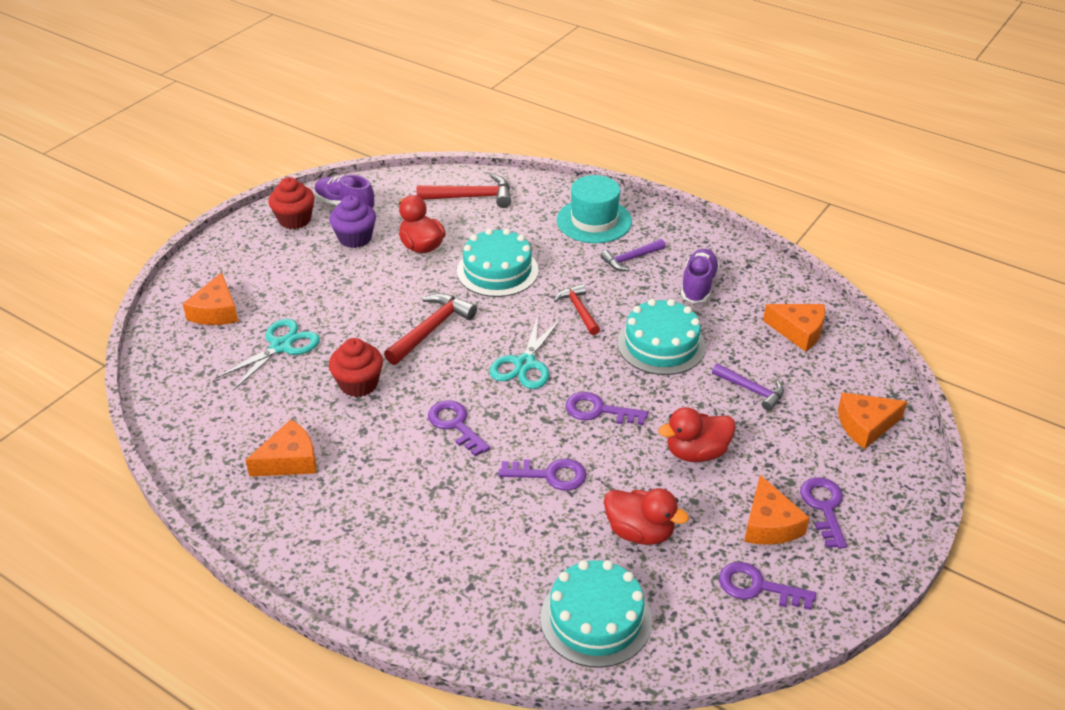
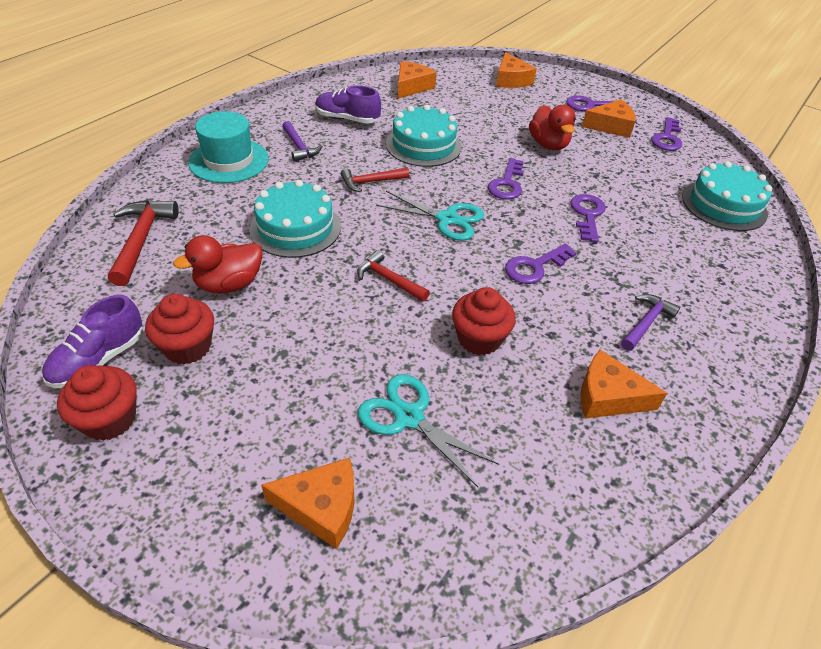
camera: 90 degrees left, 5 degrees up
orange cheese [246,419,317,477] -> orange cheese turned 45 degrees counterclockwise [580,350,667,419]
purple cupcake [329,195,376,248] -> red cupcake [145,294,214,364]
red hammer [384,293,477,365] -> red hammer [357,250,430,302], size x0.65
red duck [604,488,689,545] -> none
purple hammer [712,363,784,411] -> purple hammer moved to [621,294,680,351]

